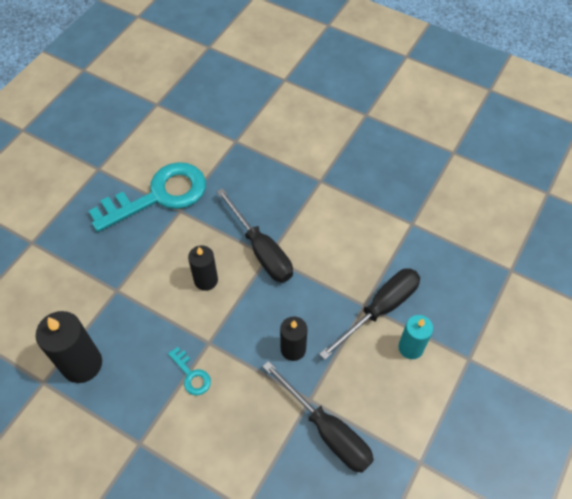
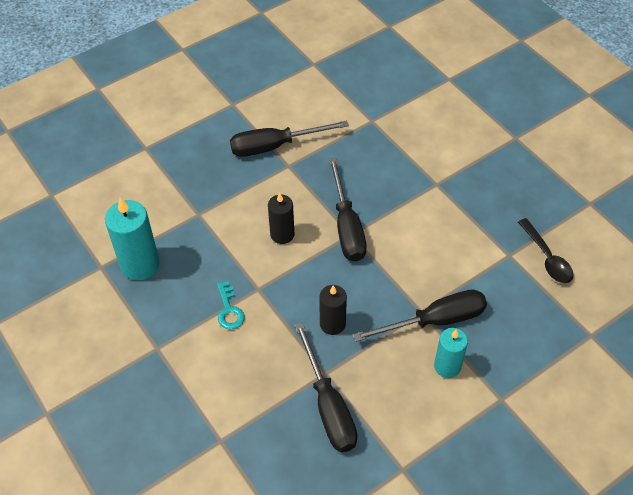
camera: 25 degrees right, 5 degrees down
black candle [36,311,102,383] -> turquoise candle [105,197,160,280]
turquoise key [89,162,206,232] -> black screwdriver [230,121,349,157]
none -> black spoon [518,218,573,283]

